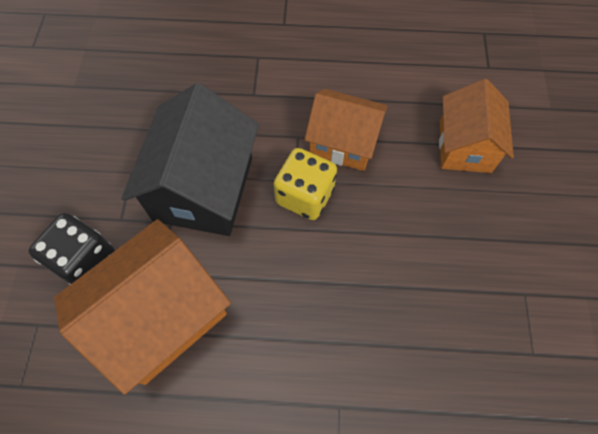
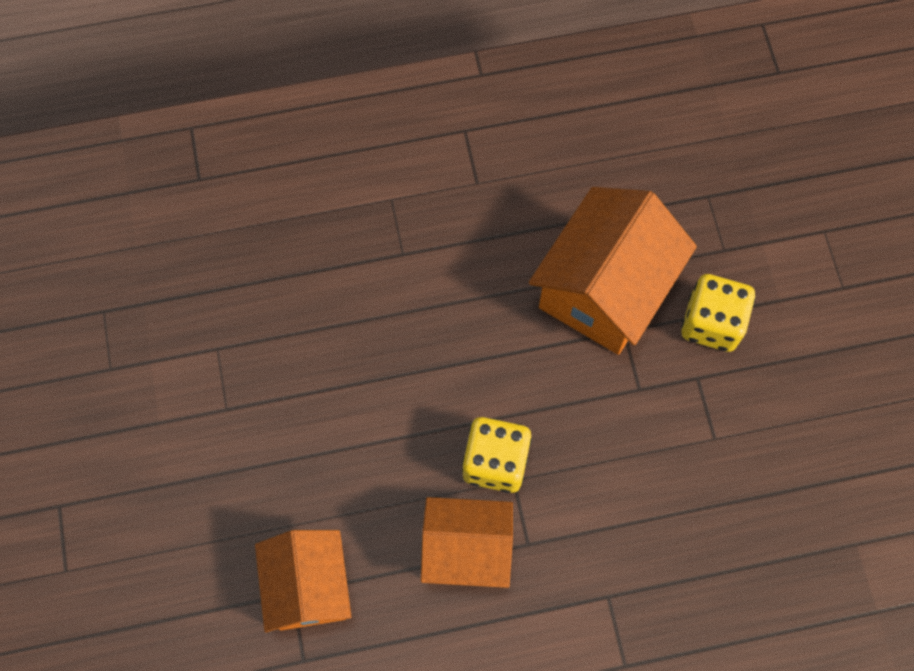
camera: 165 degrees right, 5 degrees up
black dice [29,213,115,285] -> yellow dice [681,274,755,352]
black house [121,83,259,236] -> none

